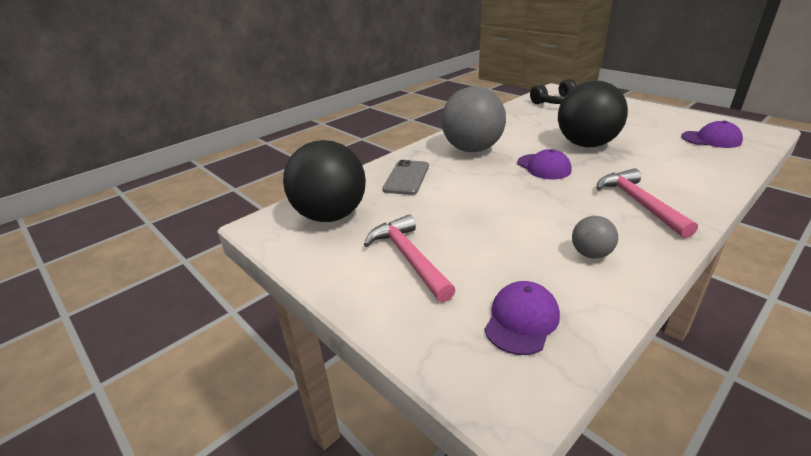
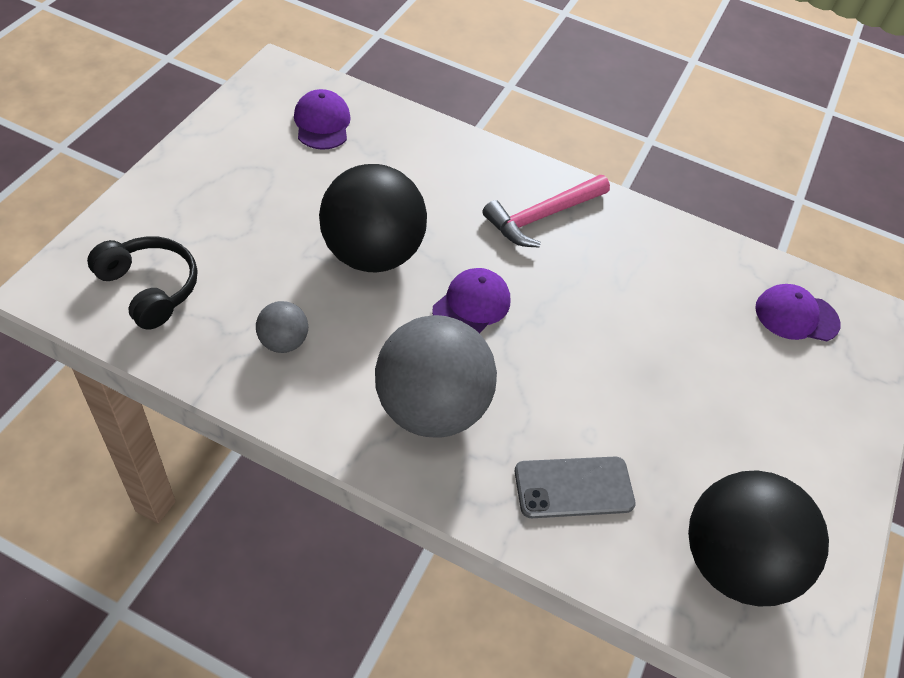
camera: 120 degrees left, 20 degrees up
pink hammer [364,215,456,302] -> none
grey ball [572,216,618,259] -> grey ball moved to [256,301,308,353]

